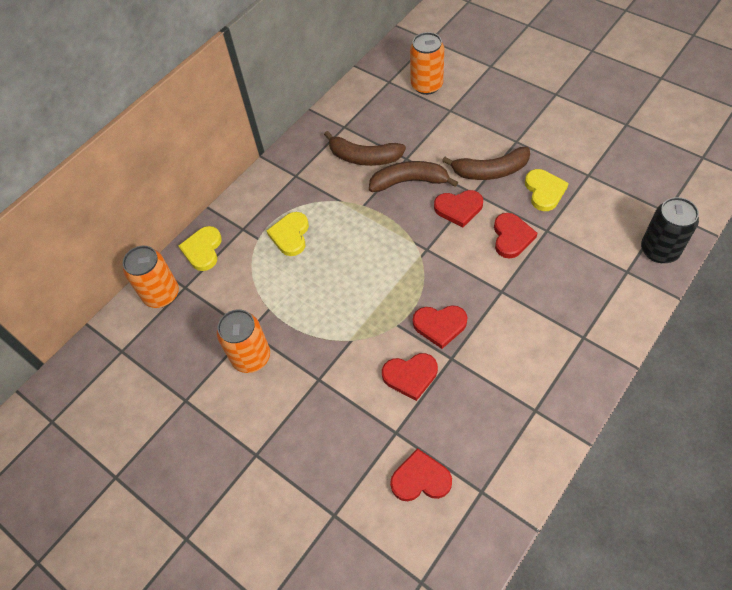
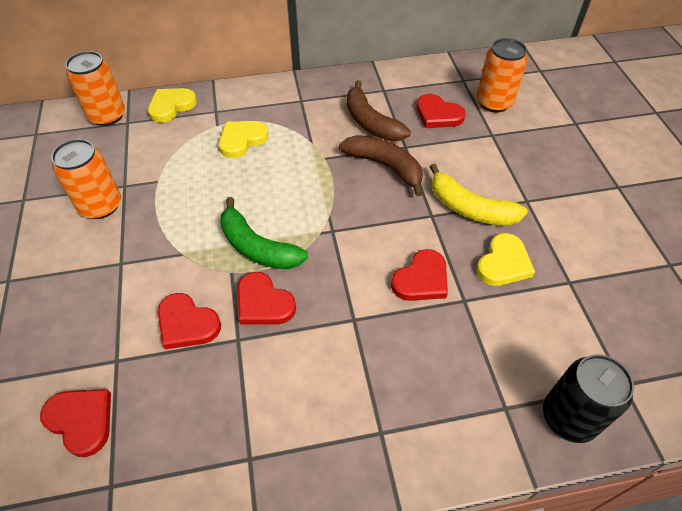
camera: 35 degrees right, 5 degrees down
red heart [434,190,483,228] -> red heart moved to [417,94,466,128]
brown banana [442,147,530,180] -> yellow banana [430,164,528,226]
none -> green banana [220,197,308,269]

